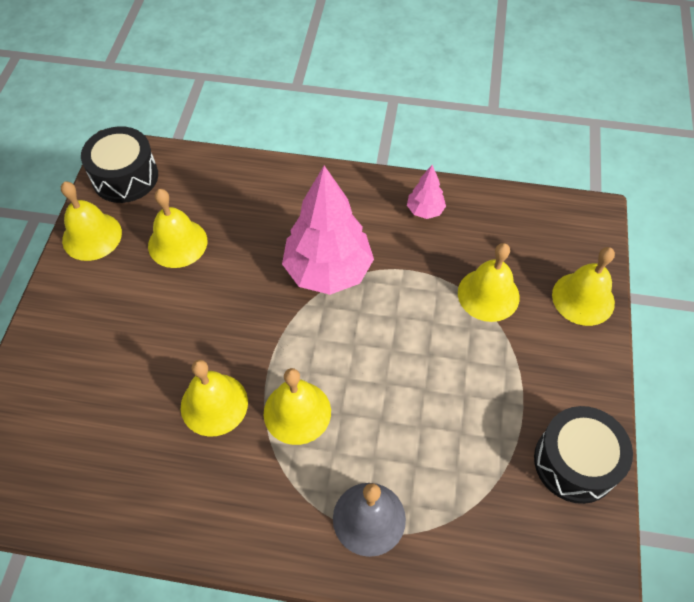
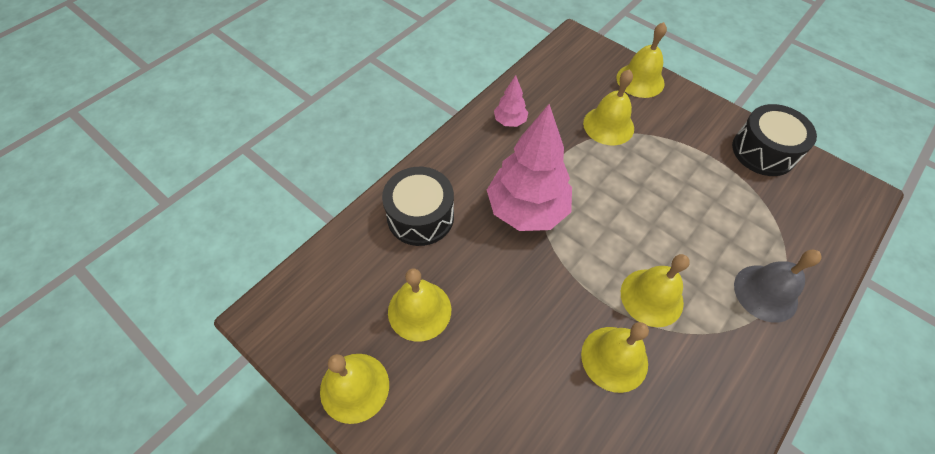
camera: 60 degrees left, 0 degrees up
black drum [81,126,158,203] -> black drum moved to [382,167,454,246]

